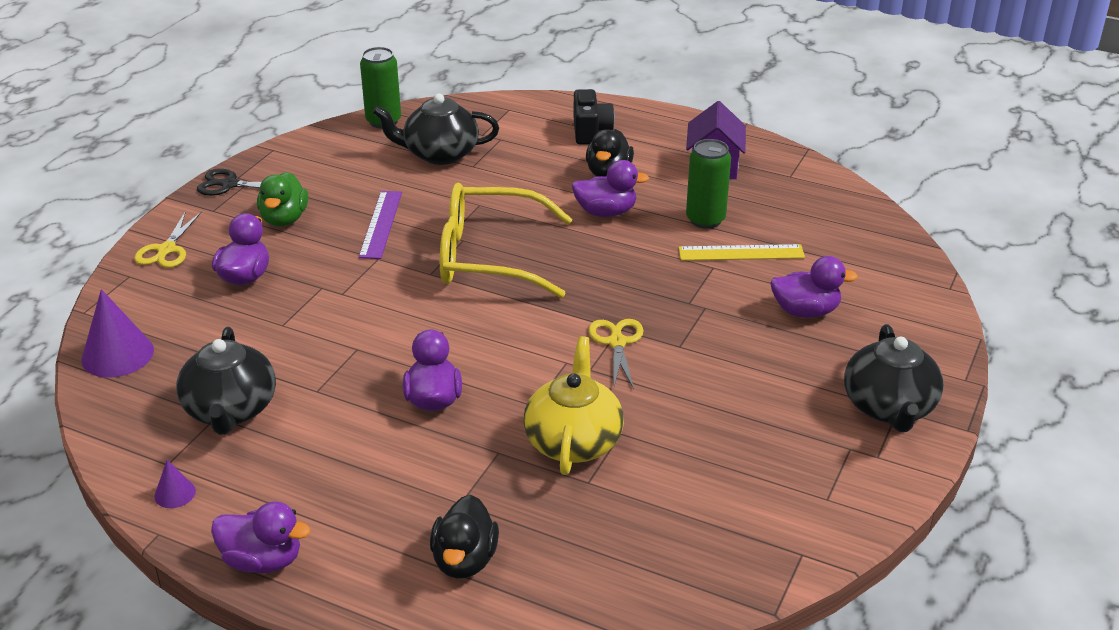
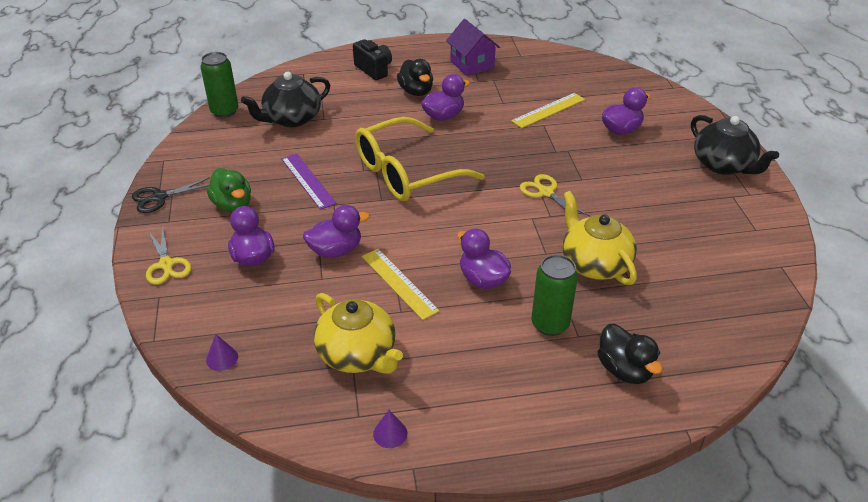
camera: 35 degrees left, 5 degrees up
purple cone [82,289,154,378] -> purple cone [206,334,238,371], size x0.51
black teapot [176,327,276,435] -> yellow teapot [314,293,403,374]
purple duck [211,502,311,573] -> purple duck moved to [303,205,370,258]
green can [686,139,731,229] -> green can moved to [531,254,578,336]
none -> yellow ruler [362,249,440,320]

